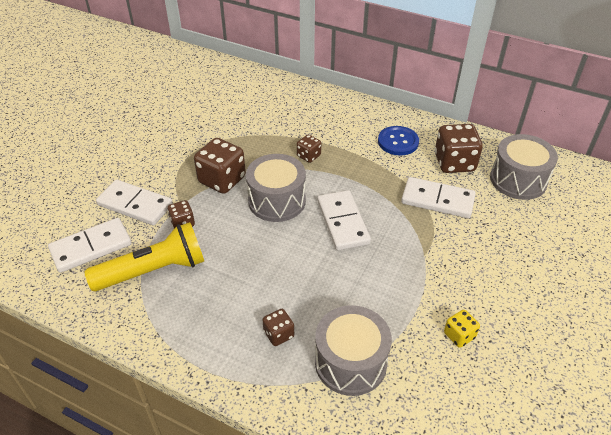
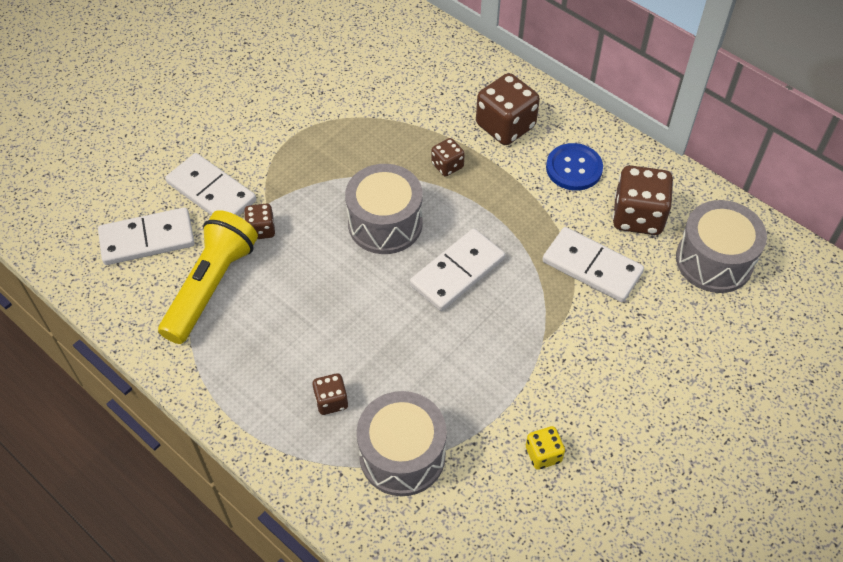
camera: 15 degrees right, 10 degrees up
yellow flashlight [85,222,204,291] -> yellow flashlight turned 60 degrees counterclockwise [158,210,258,344]
brown dice [194,138,246,194] -> brown dice moved to [476,73,540,145]
white domino [317,190,371,250] -> white domino turned 45 degrees clockwise [410,228,505,311]

